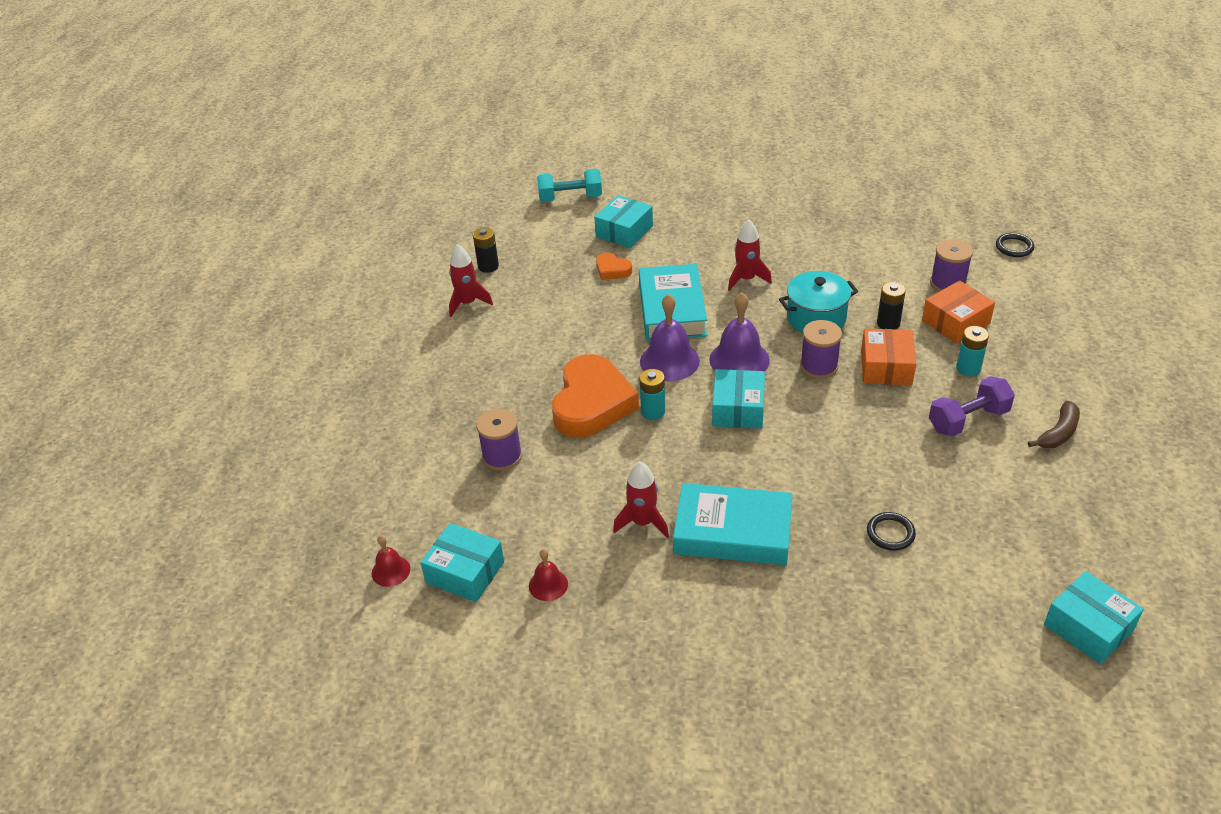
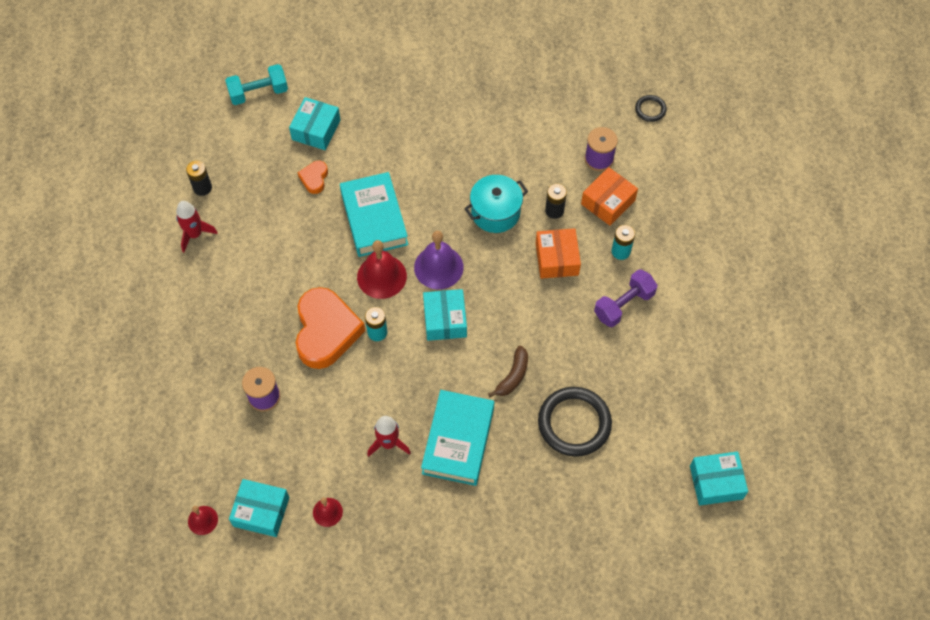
camera: 15 degrees left, 20 degrees up
orange heart [596,252,632,280] -> orange heart turned 75 degrees clockwise [297,161,328,194]
purple bell [640,294,700,381] -> red bell [357,240,407,299]
turquoise book [673,483,792,565] -> turquoise book turned 75 degrees counterclockwise [421,390,494,486]
red rocket [728,220,772,291] -> none
purple spool [800,320,842,379] -> none
black ring [867,512,916,551] -> black ring [538,387,612,457], size x2.06
brown banana [1028,401,1080,448] -> brown banana moved to [488,346,528,397]
turquoise box [1044,571,1144,664] -> turquoise box turned 45 degrees counterclockwise [690,451,748,506]

